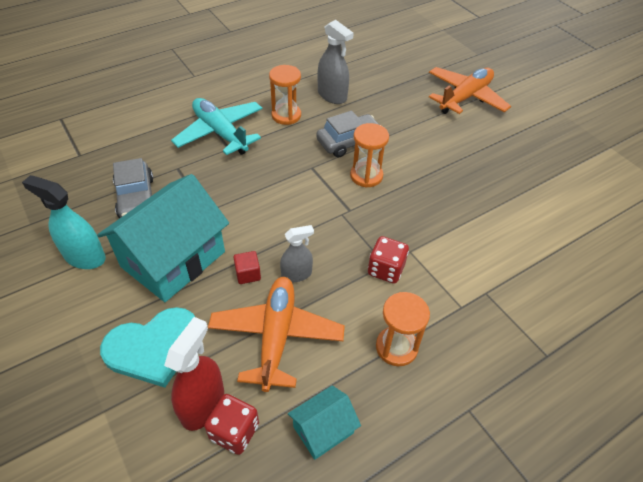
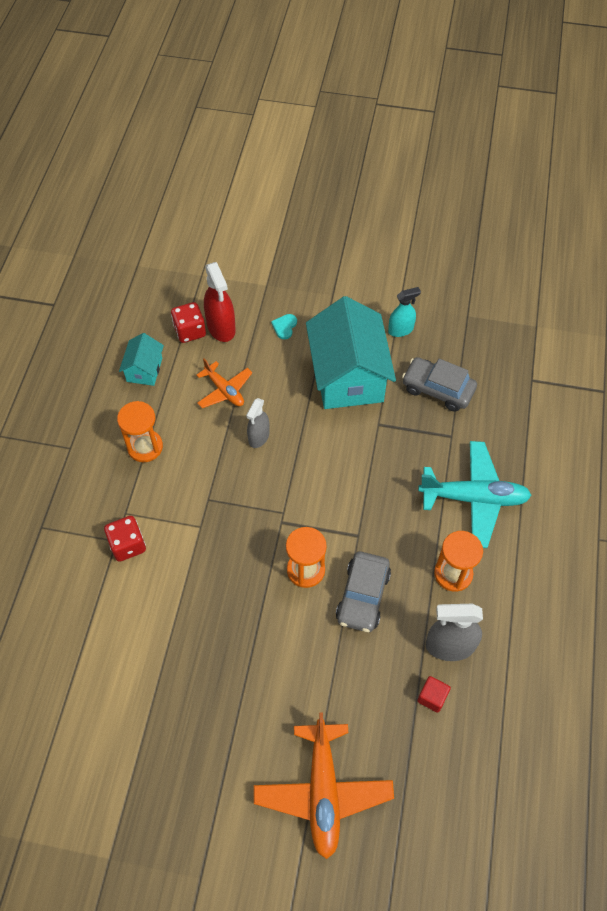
camera: 135 degrees right, 10 degrees up
turquoise spray bottle [22,175,106,269] -> turquoise spray bottle [388,287,421,337], size x0.66
turquoise heart [100,307,195,388] -> turquoise heart [271,314,297,339], size x0.40
orange plane [208,277,345,392] -> orange plane [196,359,252,408], size x0.58
red cube [233,251,261,284] -> red cube moved to [417,676,451,713]
red dice [368,236,409,284] -> red dice moved to [104,516,146,562]

